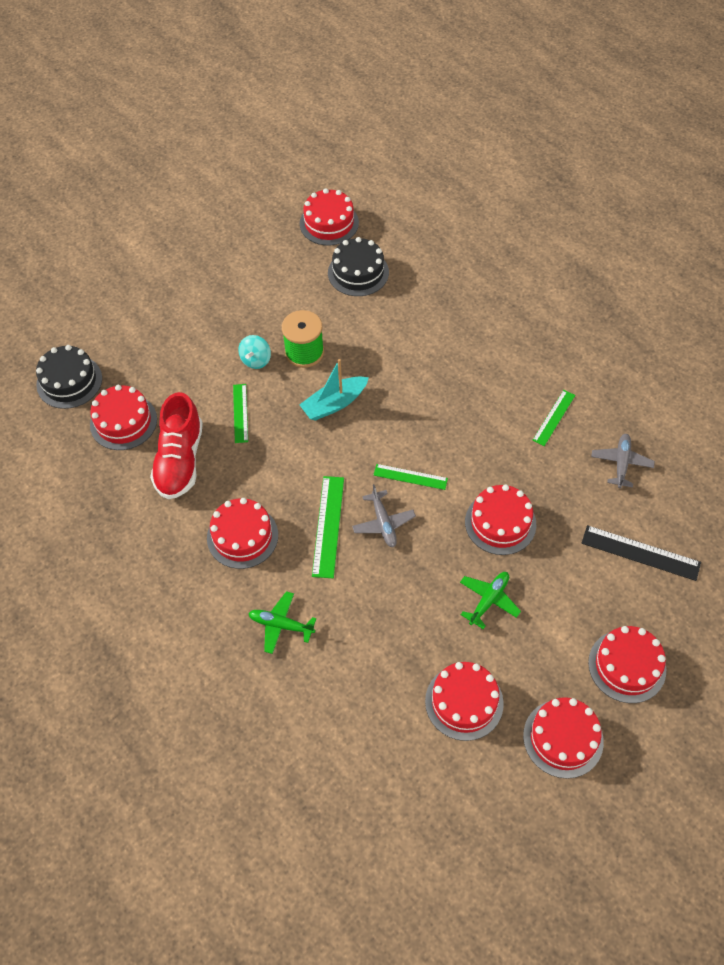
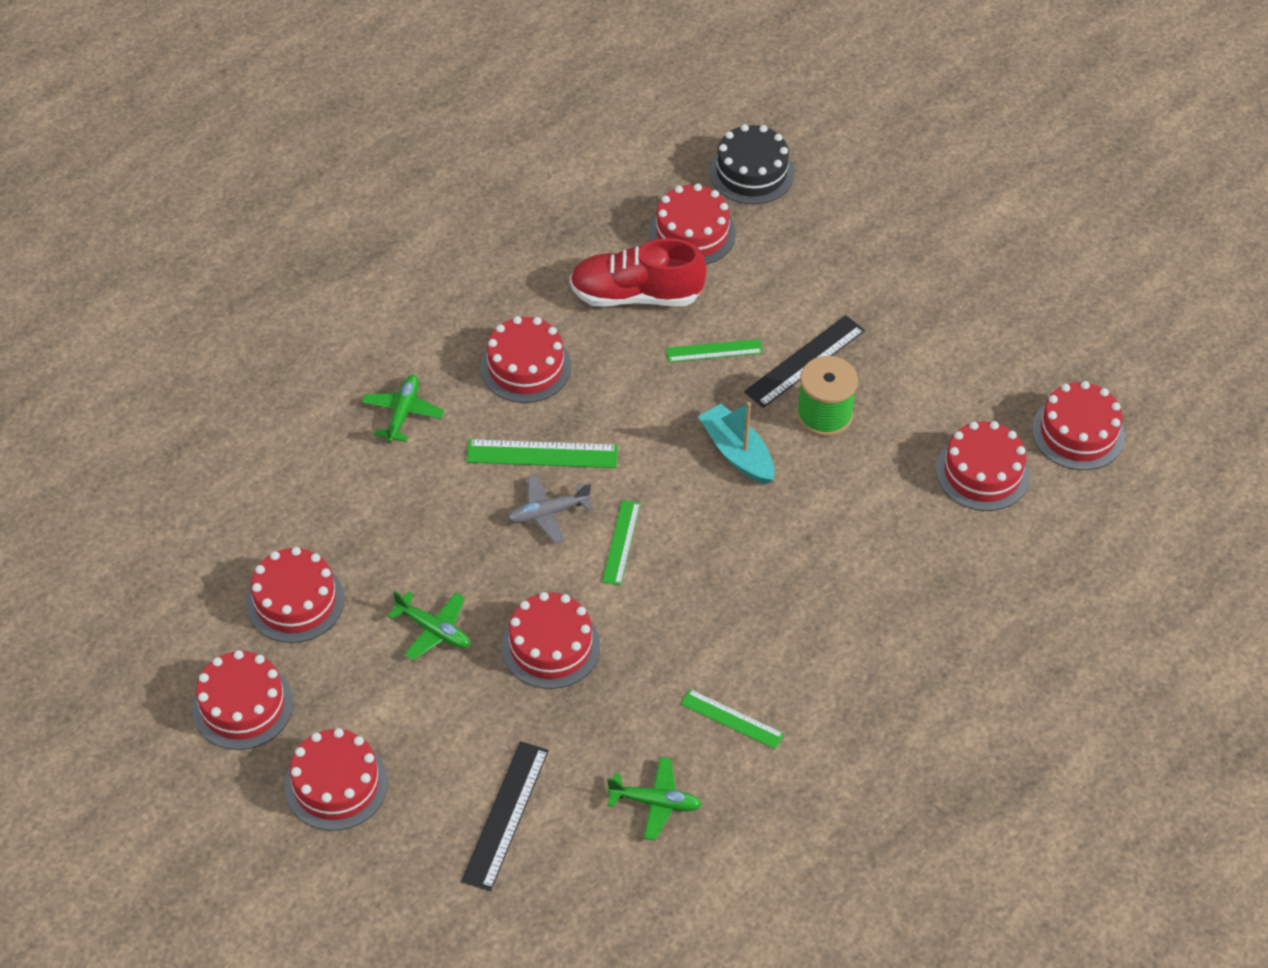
camera: 85 degrees right, 5 degrees down
turquoise spinning top [238,335,271,369] -> black ruler [744,315,865,408]
black cake [328,237,389,296] -> red cake [936,421,1030,511]
grey plane [591,434,655,488] -> green plane [607,757,702,840]

